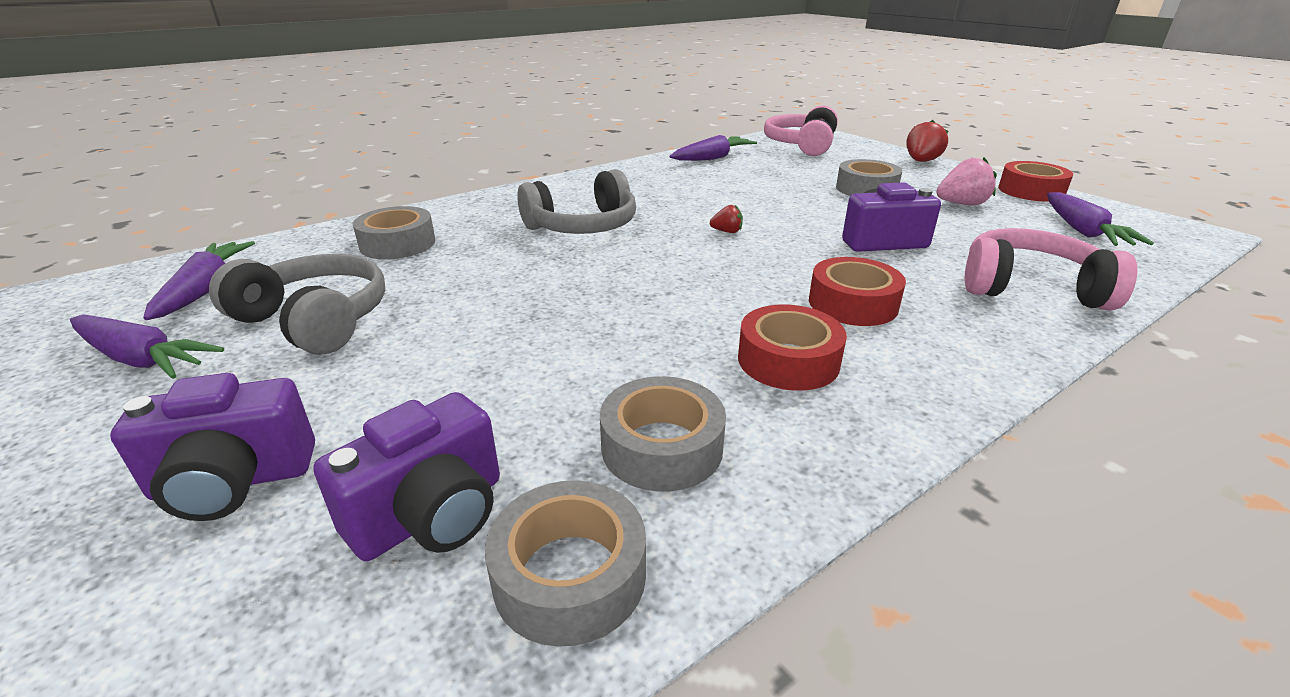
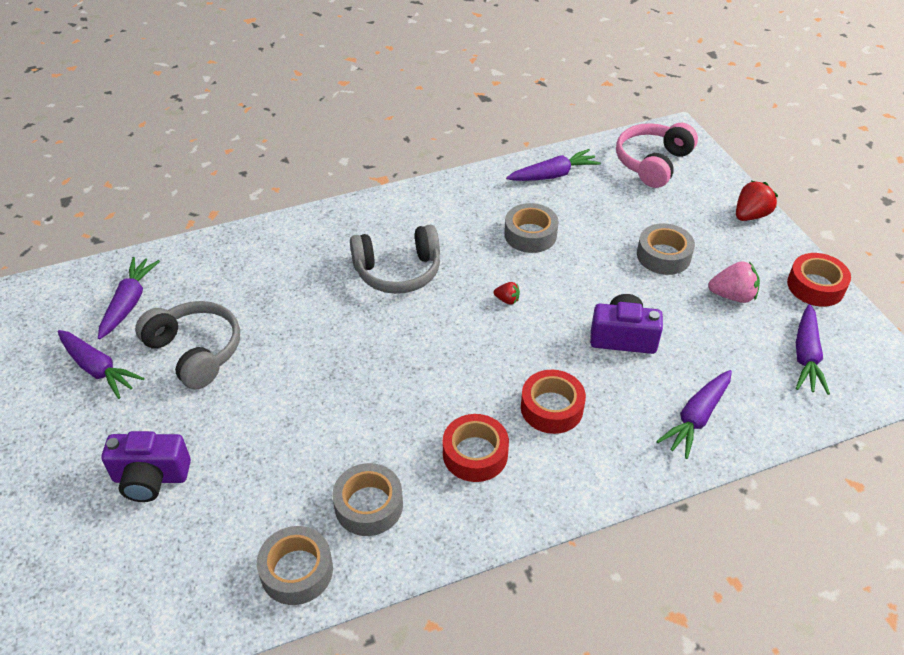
camera: 15 degrees right, 15 degrees up
purple camera [314,392,500,561] -> none
grey tape [353,206,435,259] -> grey tape moved to [504,203,558,253]
pink headphones [965,228,1137,311] -> purple carrot [656,370,732,459]

